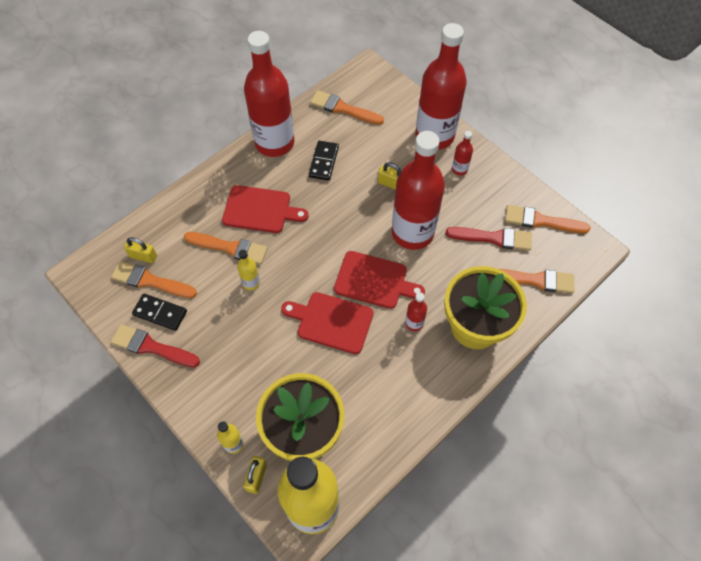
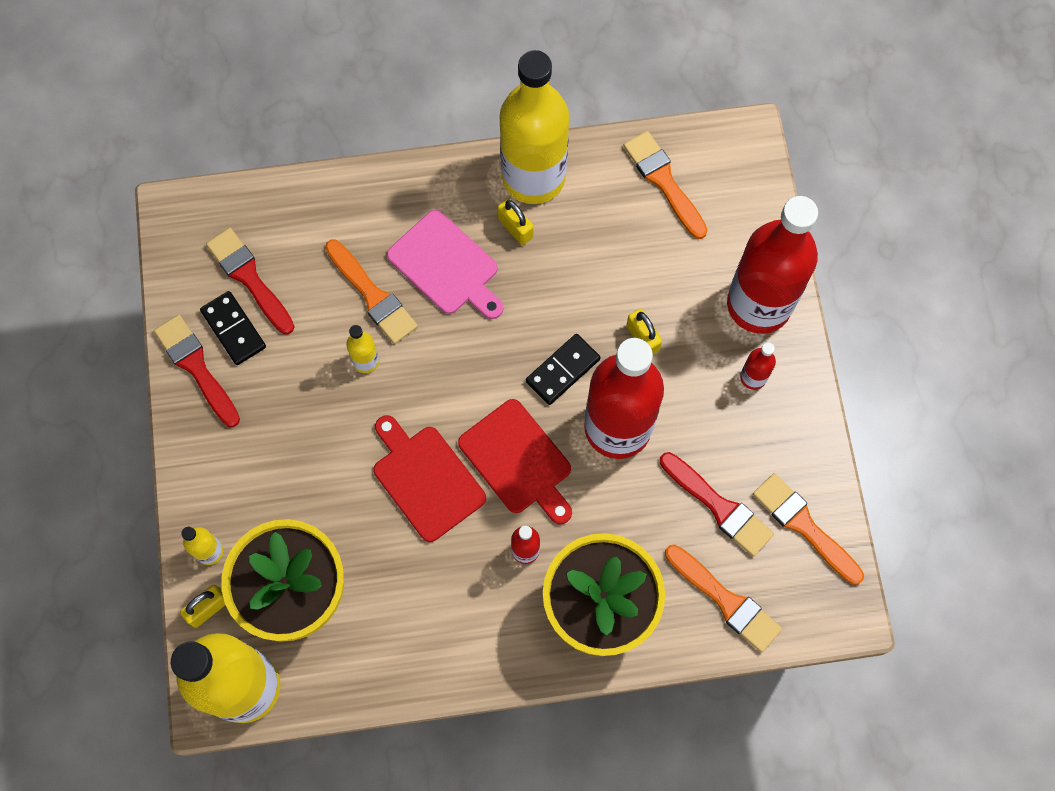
camera: 35 degrees right, 10 degrees up
orange brush [111,261,197,298] -> red brush [206,228,295,334]
yellow padlock [124,237,157,263] -> yellow padlock moved to [497,198,534,245]
red cutting board [222,185,308,233] -> pink cutting board [387,210,504,319]
red bottle [244,31,294,157] -> yellow bottle [500,50,569,204]
black domino [309,141,339,181] -> black domino moved to [526,334,601,405]

